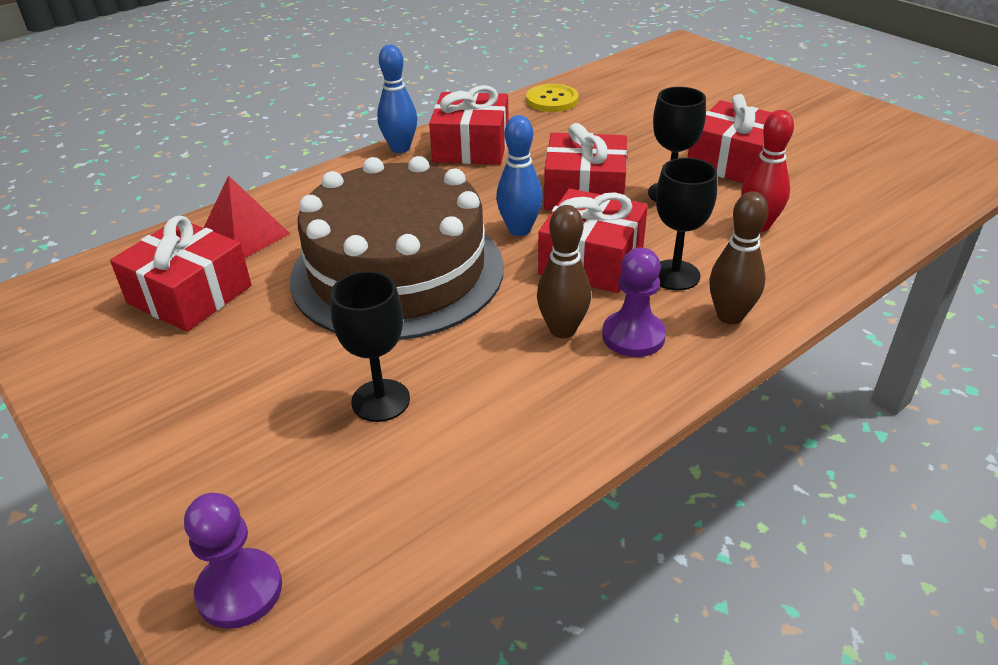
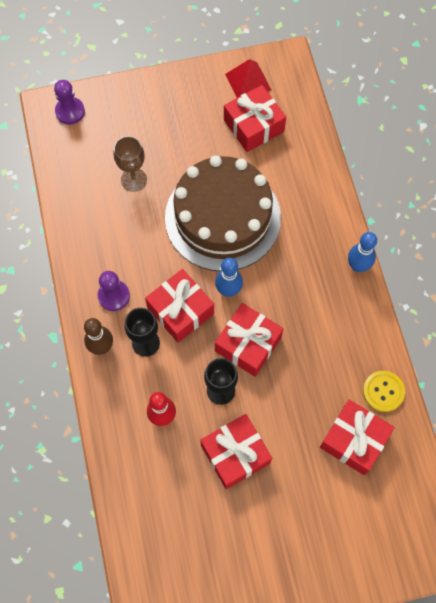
camera: 115 degrees right, 30 degrees up
red pyramid [204,175,290,258] -> red pyramid moved to [225,59,271,98]
black goblet [331,271,410,422] -> brown goblet [114,136,147,192]
red gift [429,85,509,165] -> red gift moved to [320,400,395,475]
brown bowling pin [537,205,591,338] -> none

